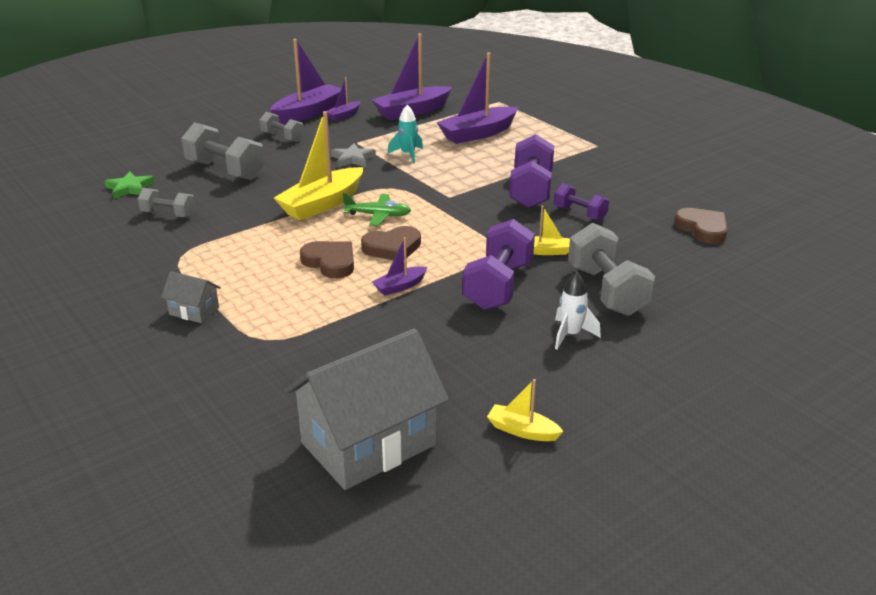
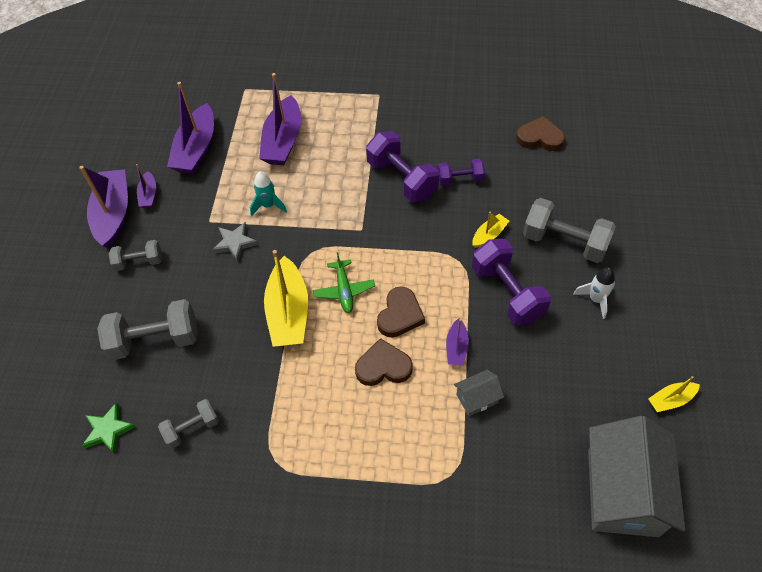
camera: 45 degrees left, 25 degrees up
grey house [161,271,221,323] -> grey house moved to [454,369,504,416]
green plane [342,193,411,226] -> green plane turned 120 degrees clockwise [313,252,375,313]

